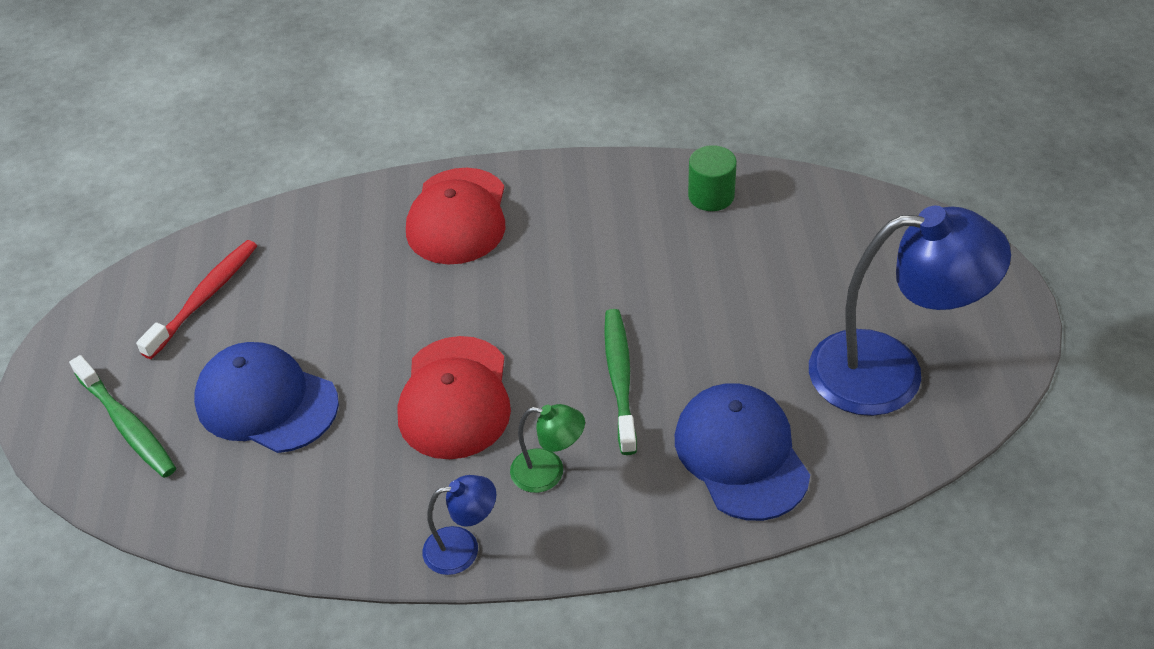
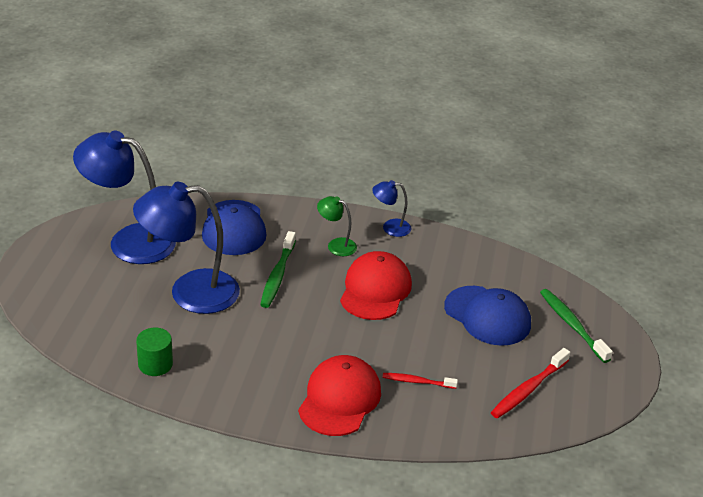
camera: 170 degrees left, 10 degrees down
none -> blue lamp [133,182,240,314]
none -> red toothbrush [382,373,458,389]

